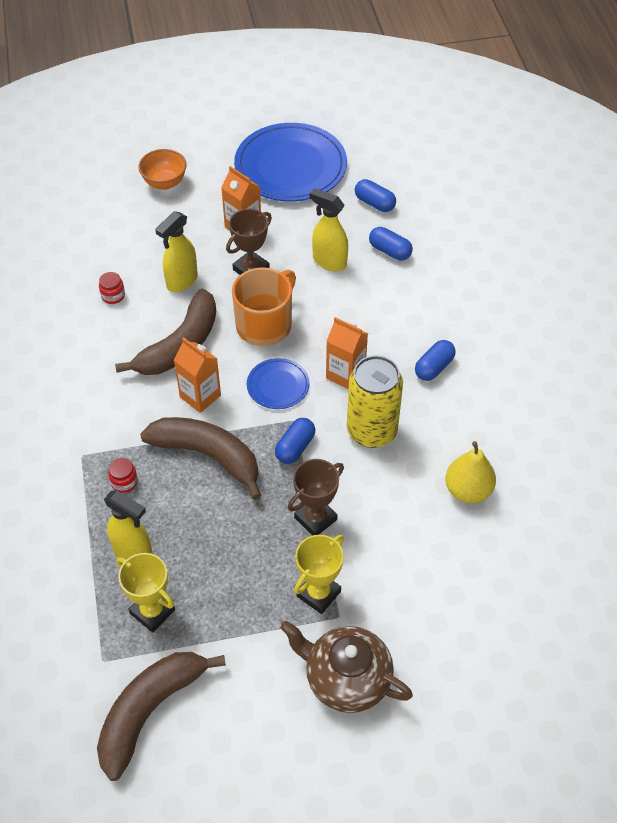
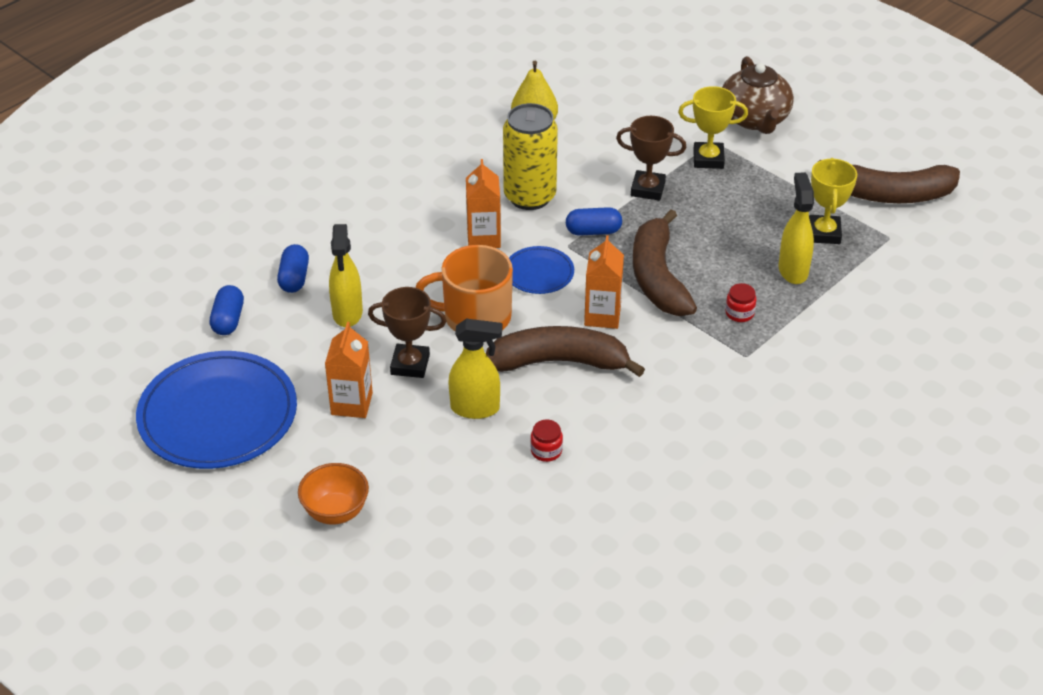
camera: 125 degrees left, 10 degrees down
blue capsule [415,340,456,381] -> none

